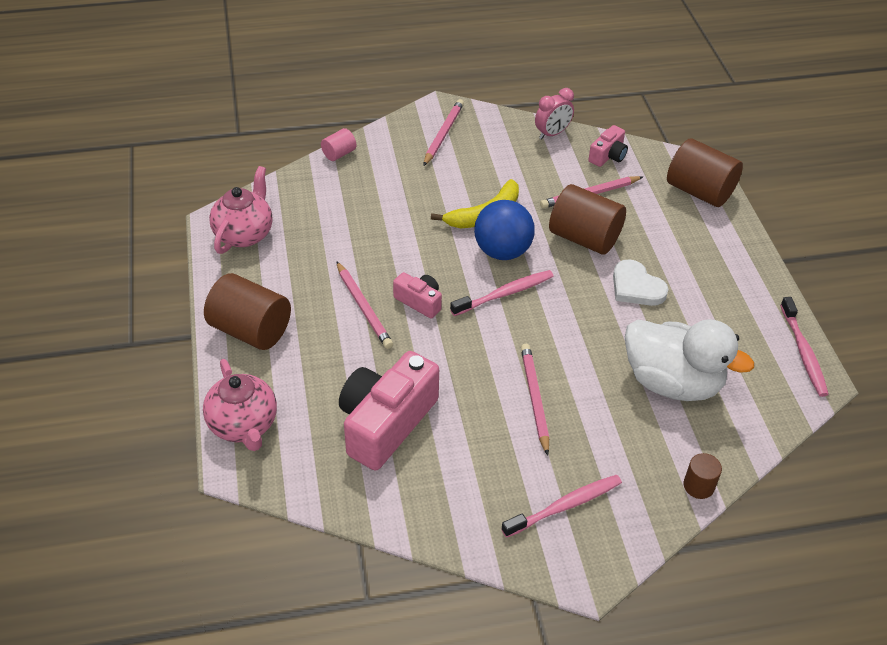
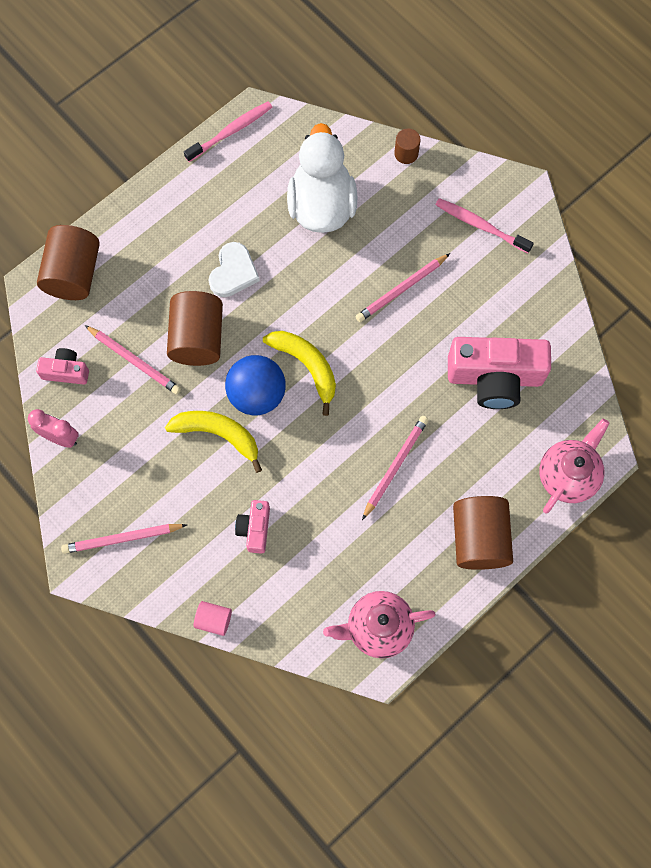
camera: 120 degrees left, 25 degrees up
pink camera [393,272,442,319] -> pink camera moved to [235,500,270,554]
pink toothbrush [450,270,554,316] -> yellow banana [263,331,336,416]

